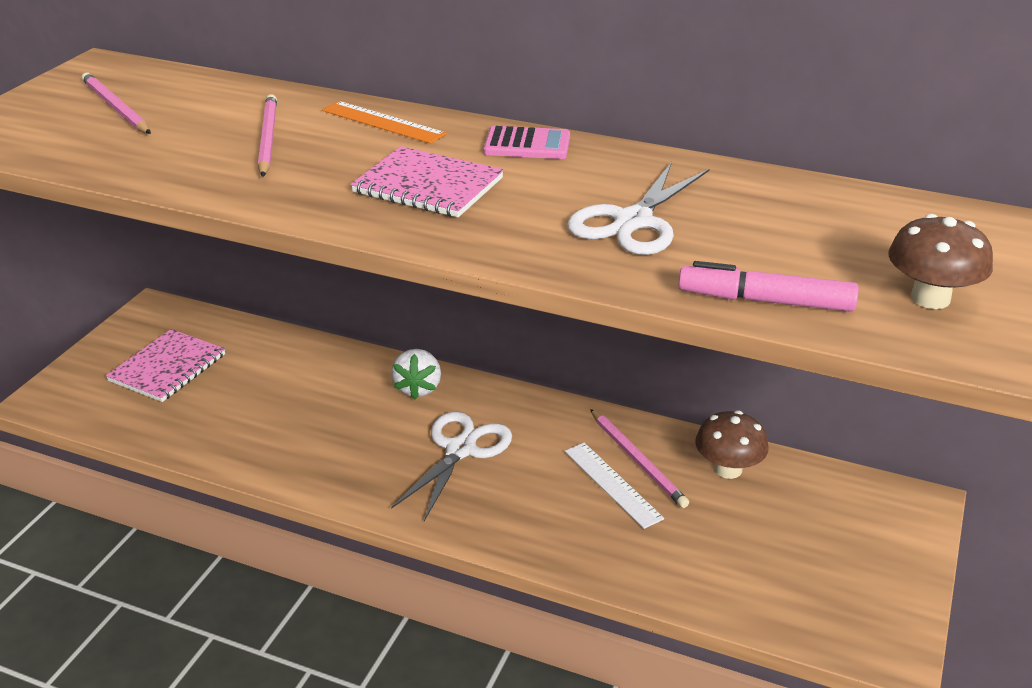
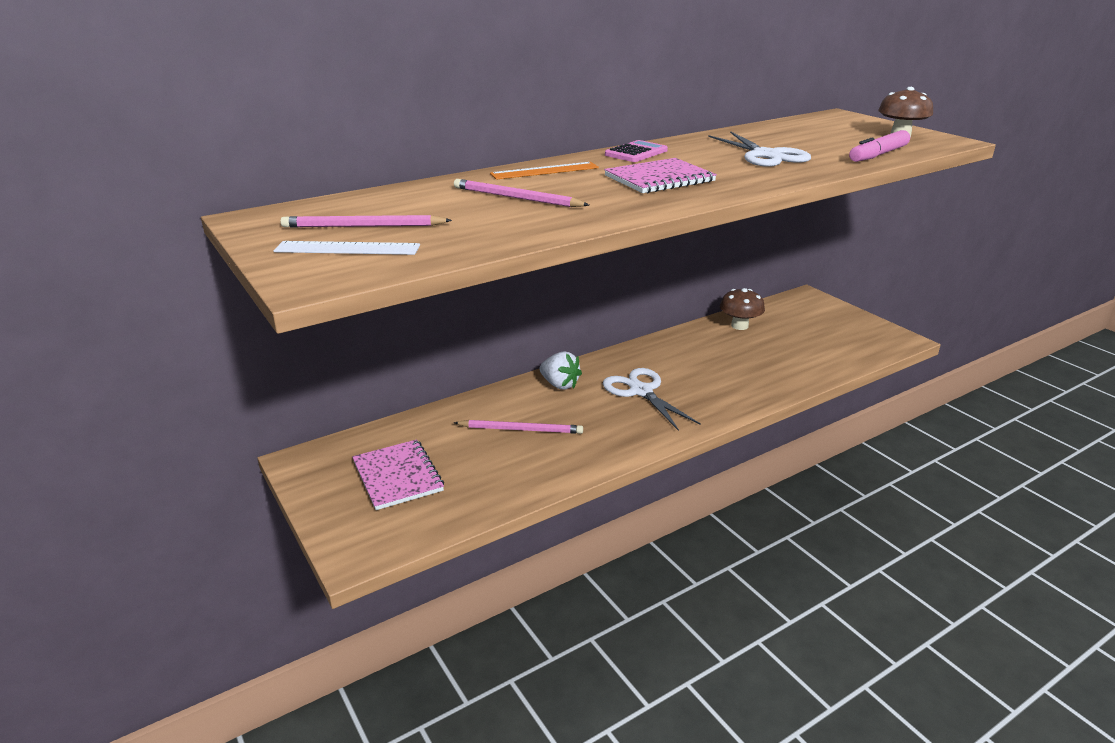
camera: 55 degrees left, 5 degrees down
white ruler [565,443,664,529] -> white ruler moved to [273,241,420,255]
pink pencil [590,409,689,508] -> pink pencil moved to [454,420,583,434]

